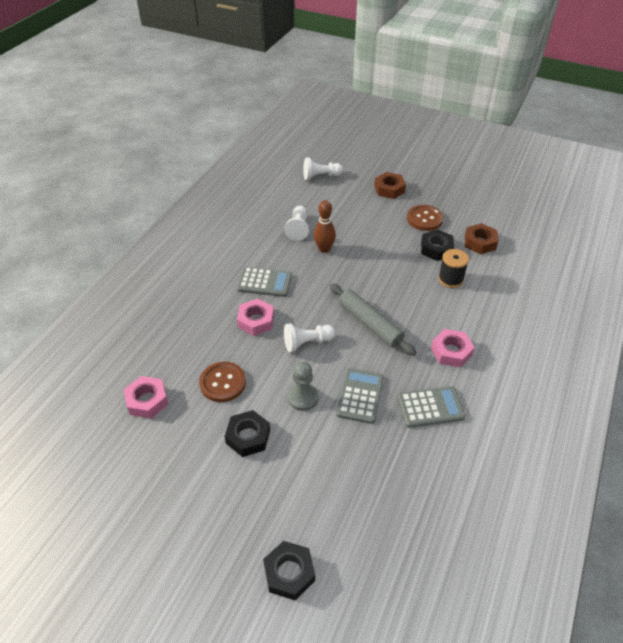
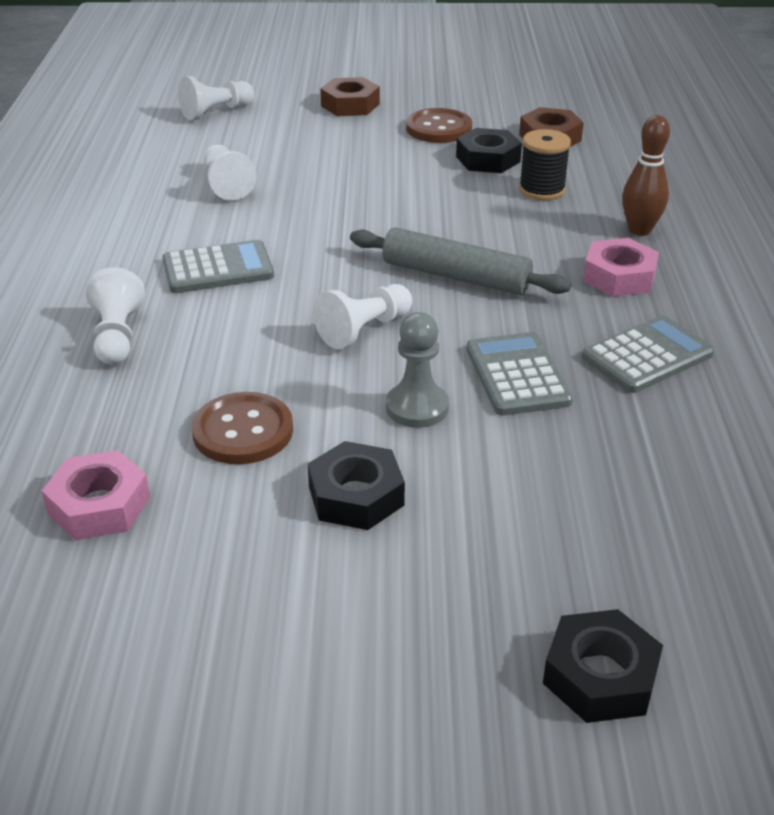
camera: 25 degrees left, 10 degrees down
pink nut [237,299,274,336] -> none
brown bowling pin [314,200,336,253] -> brown bowling pin moved to [622,115,670,236]
none -> white pawn [86,267,145,365]

